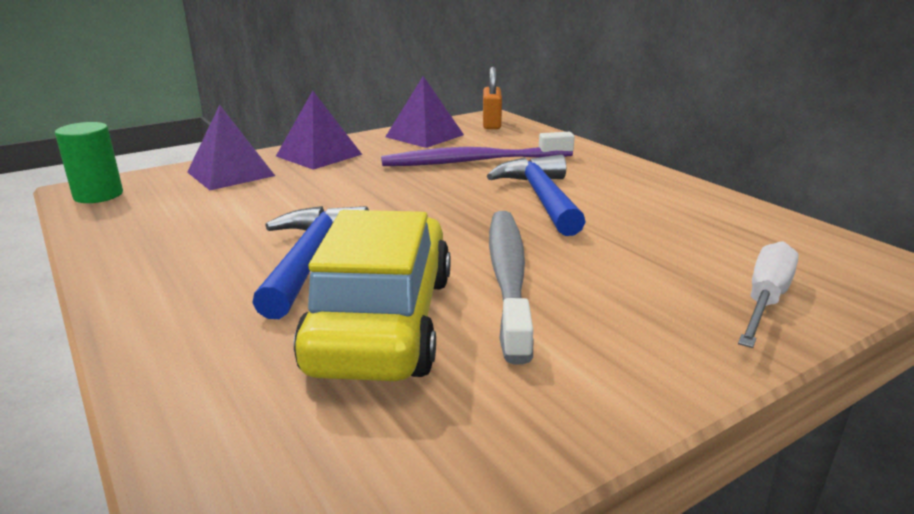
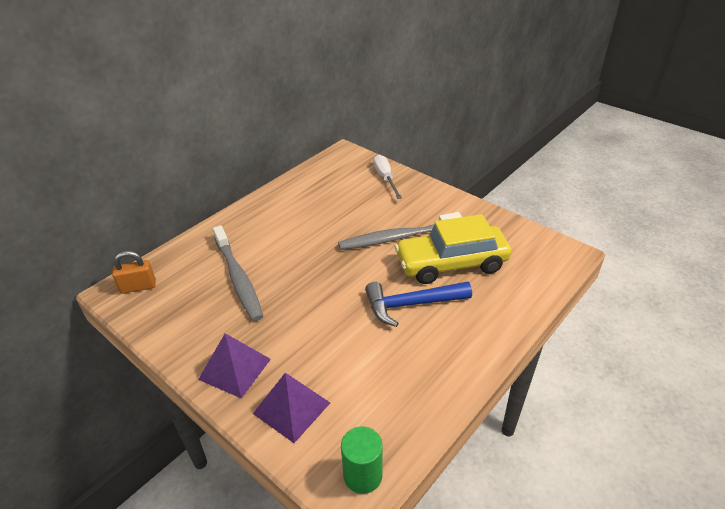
camera: 105 degrees left, 15 degrees up
purple toothbrush [381,132,575,166] -> grey toothbrush [213,225,263,321]
purple pyramid [385,76,464,148] -> none
blue hammer [487,154,586,236] -> none
white screwdriver [738,241,799,348] -> white screwdriver turned 60 degrees clockwise [373,155,402,199]

